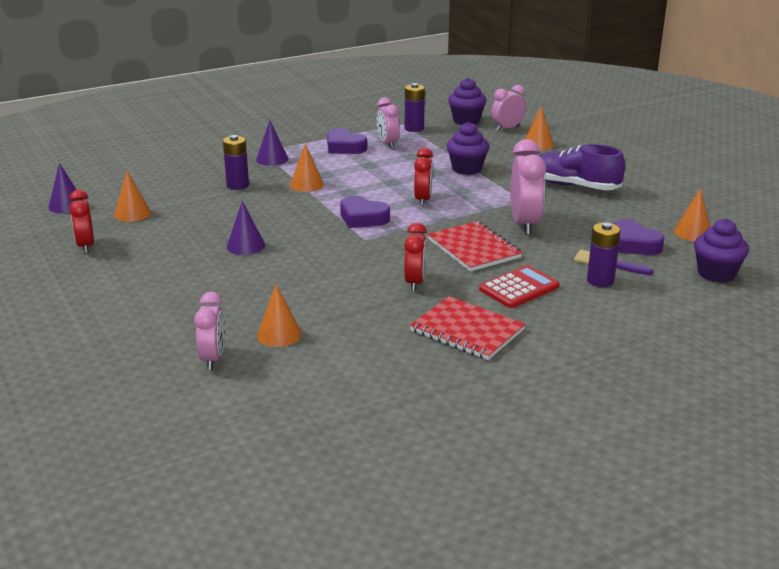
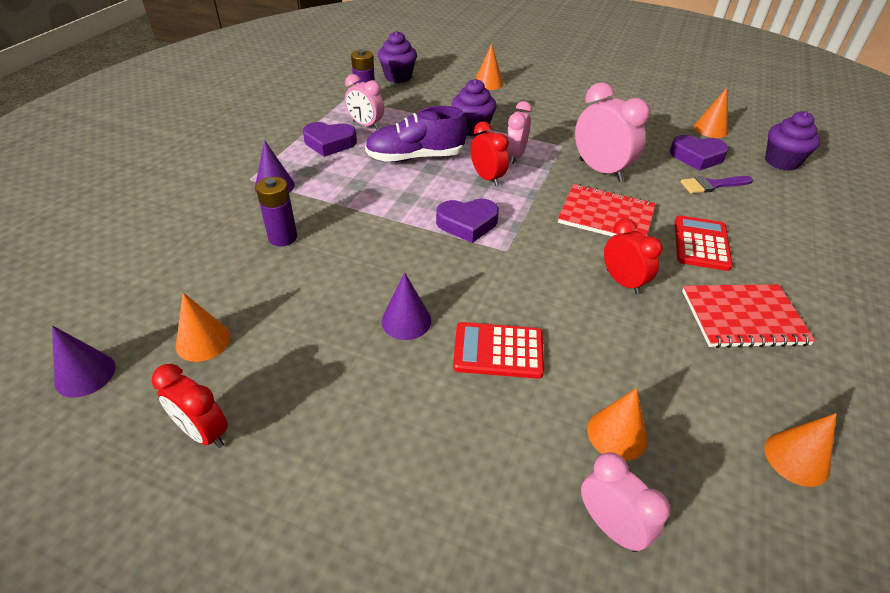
camera: 40 degrees left, 15 degrees up
orange cone [290,144,324,192] -> orange cone moved to [765,413,837,487]
pink clock [491,85,526,131] -> pink clock moved to [506,101,532,164]
purple shoe [539,144,625,190] -> purple shoe moved to [365,106,467,162]
purple battery [587,222,620,287] -> none
none -> red calculator [453,322,544,379]

